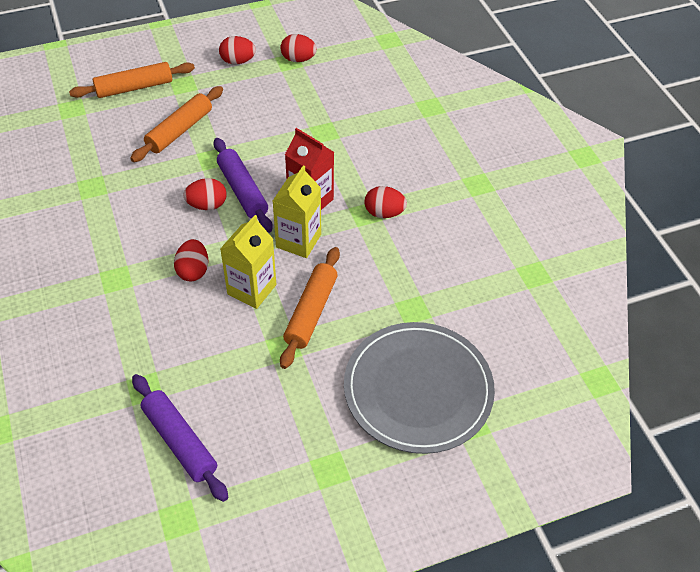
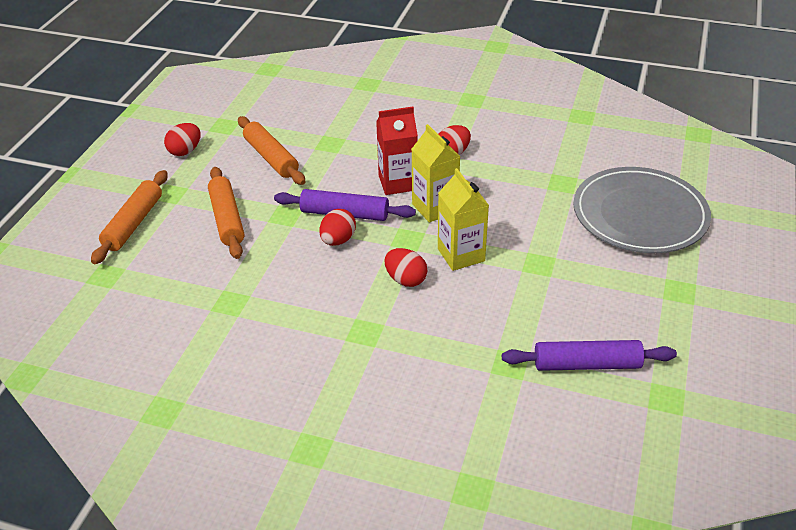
camera: 50 degrees left, 10 degrees down
red egg [280,34,317,62] -> none
orange rolling pin [280,247,340,369] -> orange rolling pin moved to [238,116,305,185]

